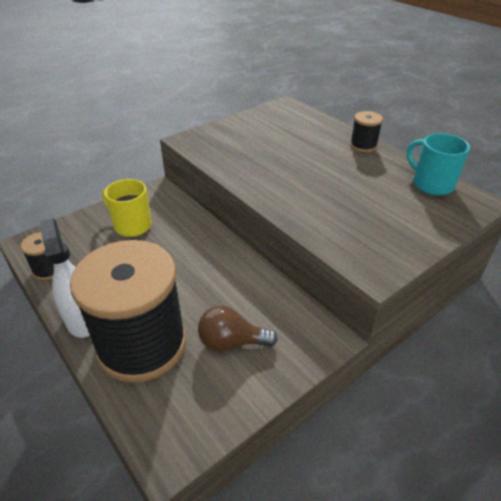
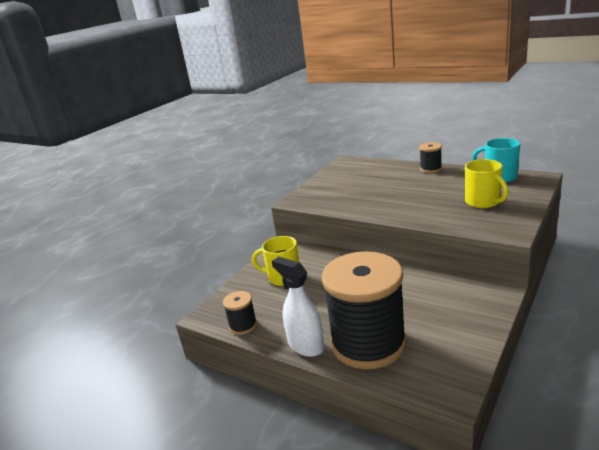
camera: 15 degrees left, 15 degrees down
brown light bulb [198,305,278,352] -> none
none -> yellow mug [465,159,508,208]

